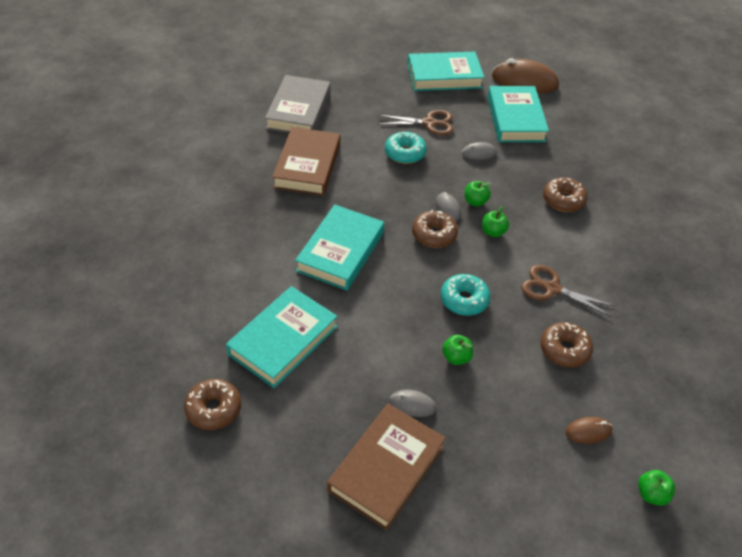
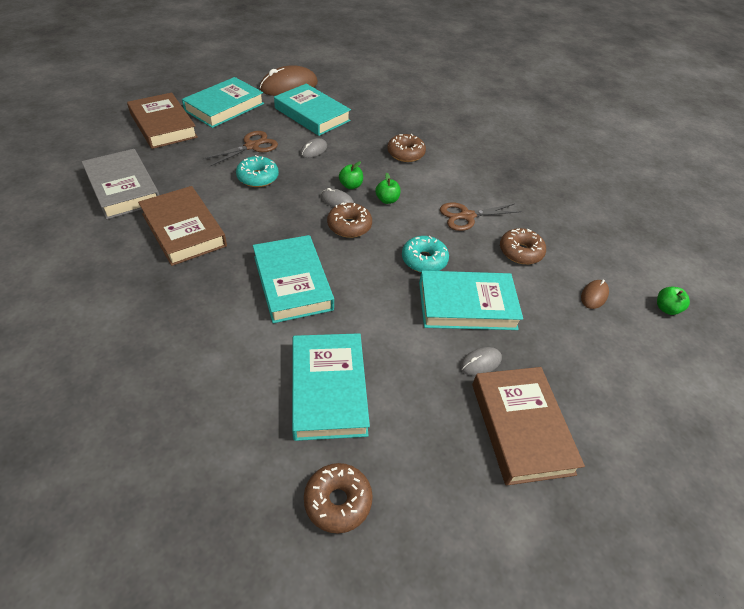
camera: 45 degrees left, 0 degrees up
green apple [442,335,473,365] -> turquoise book [419,271,523,330]
none -> brown book [127,93,198,149]

